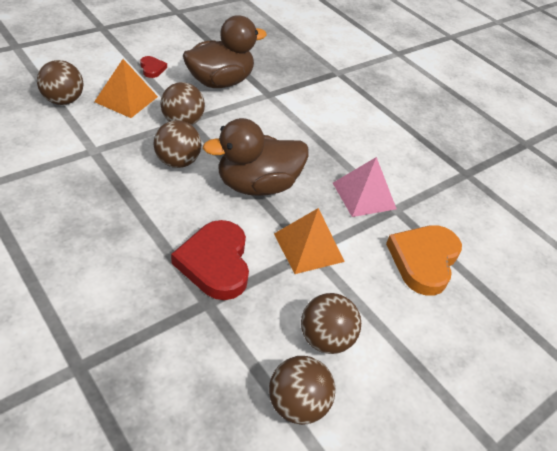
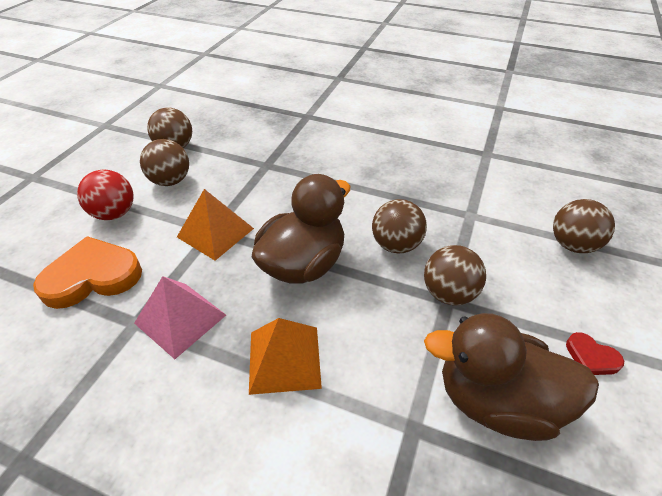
camera: 155 degrees right, 0 degrees up
orange pyramid [94,59,158,118] -> orange pyramid moved to [249,318,322,395]
red heart [171,220,249,300] -> none
brown duck [183,15,267,88] -> brown duck turned 75 degrees clockwise [424,313,599,441]
orange heart [386,225,462,296] -> orange heart turned 105 degrees counterclockwise [33,236,142,309]
none -> red ball [77,170,134,220]

